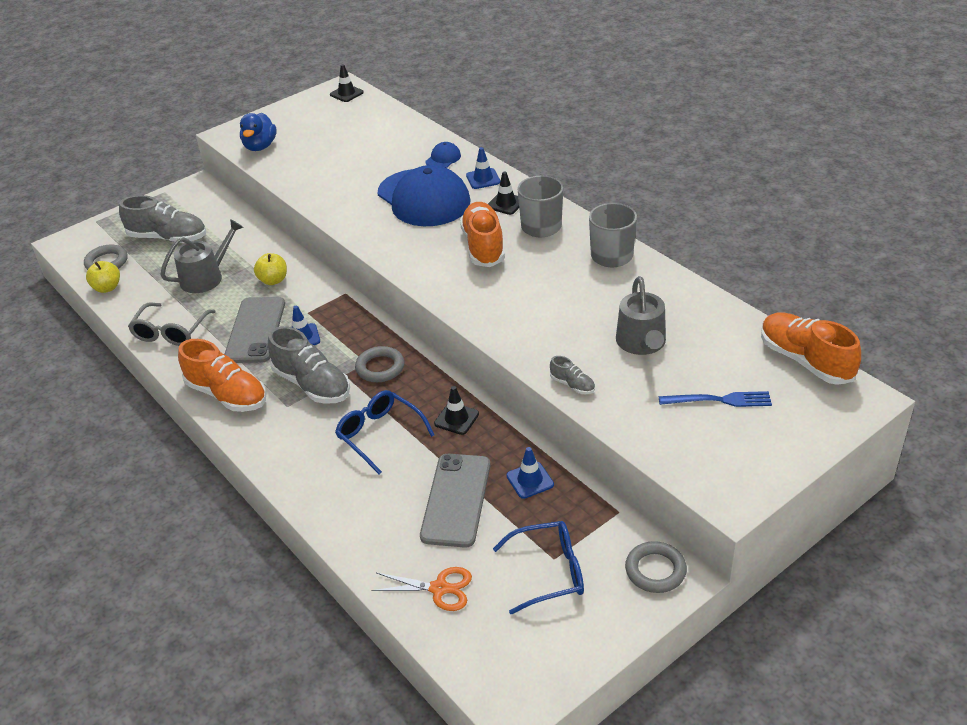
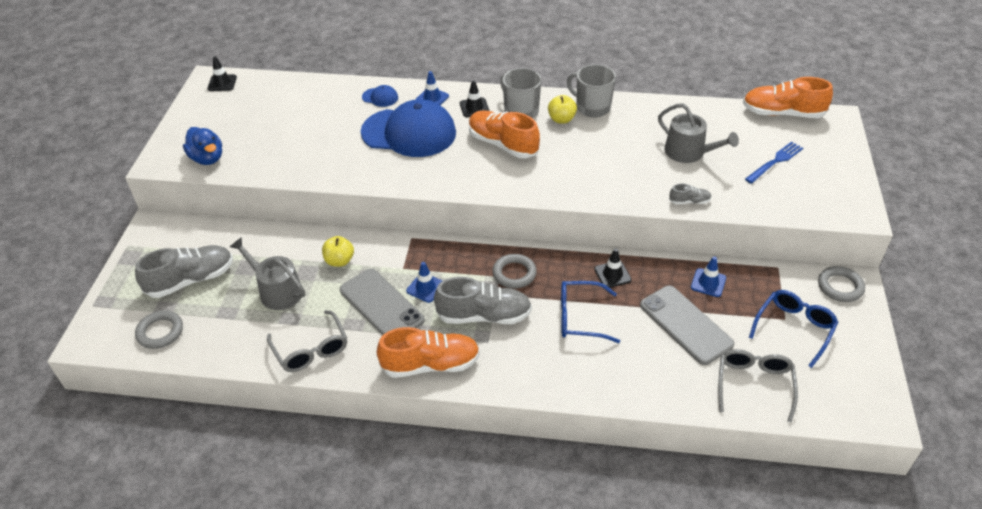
camera: 45 degrees left, 5 degrees up
yellow apple [86,261,120,293] -> yellow apple moved to [548,95,577,124]
grey watering can [160,219,244,293] -> grey watering can turned 60 degrees counterclockwise [230,237,305,310]
orange scissors [371,567,472,611] -> grey glasses [718,349,798,423]
blue cap [425,142,461,168] -> blue cap turned 120 degrees clockwise [362,85,398,107]

